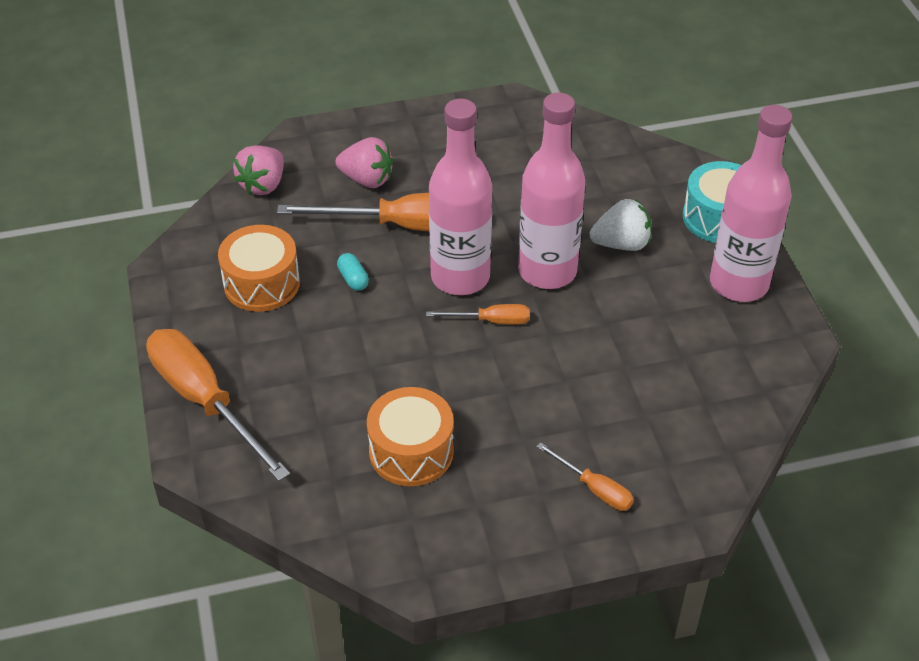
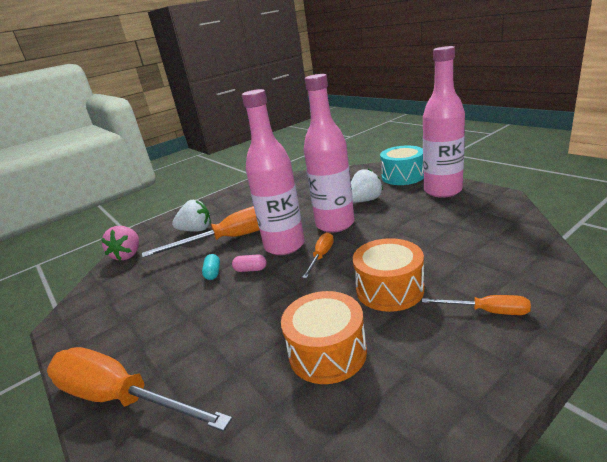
camera: 20 degrees left, 20 degrees down
orange drum [218,225,300,312] -> orange drum moved to [353,238,424,312]
pink strawberry [335,137,393,188] -> white strawberry [172,200,211,232]
turquoise capsule [337,253,369,291] -> turquoise capsule turned 45 degrees clockwise [202,254,220,280]
orange screwdriver [426,304,530,324] -> orange screwdriver turned 45 degrees counterclockwise [302,232,334,279]
none -> pink capsule [232,254,267,272]

